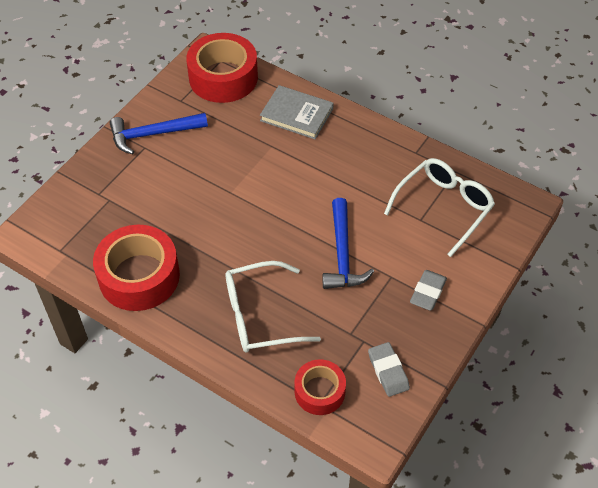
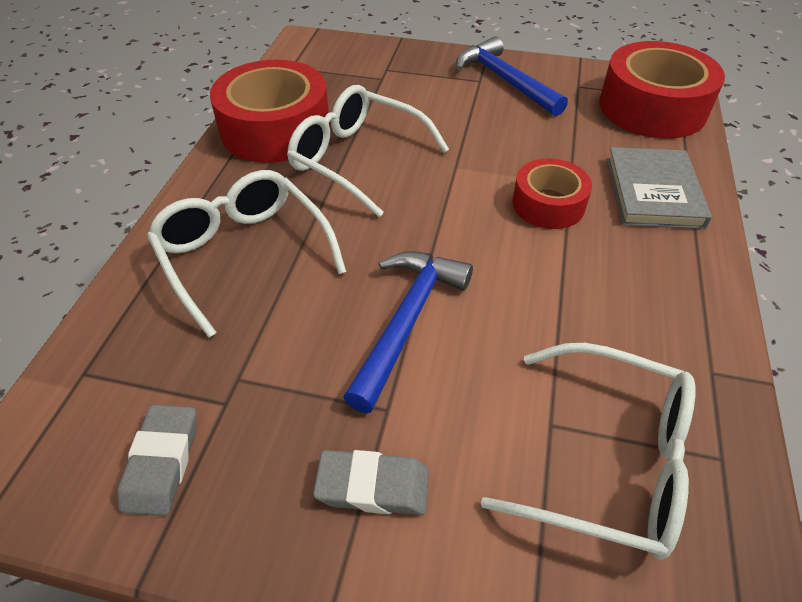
camera: 70 degrees right, 5 degrees down
red tape [295,359,346,415] -> red tape moved to [512,158,592,229]
blue hammer [323,198,374,289] -> blue hammer turned 135 degrees clockwise [343,251,473,413]
grey eraser [368,342,410,397] -> grey eraser turned 45 degrees counterclockwise [118,405,196,516]
none -> white glasses [287,85,449,217]

